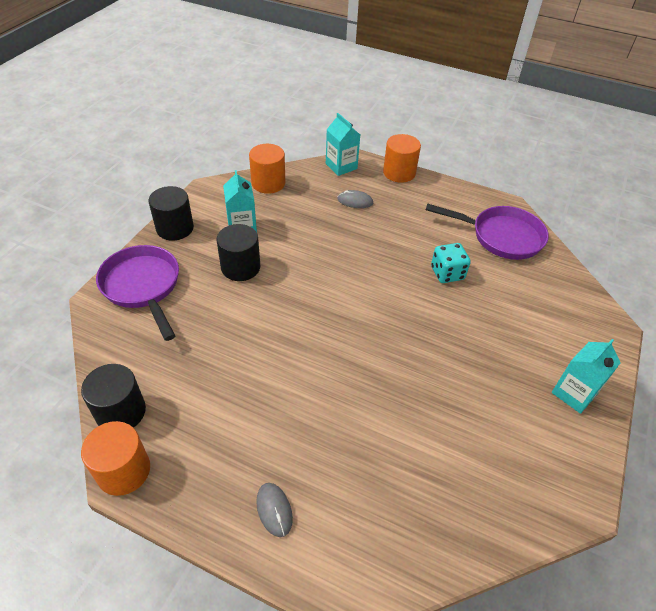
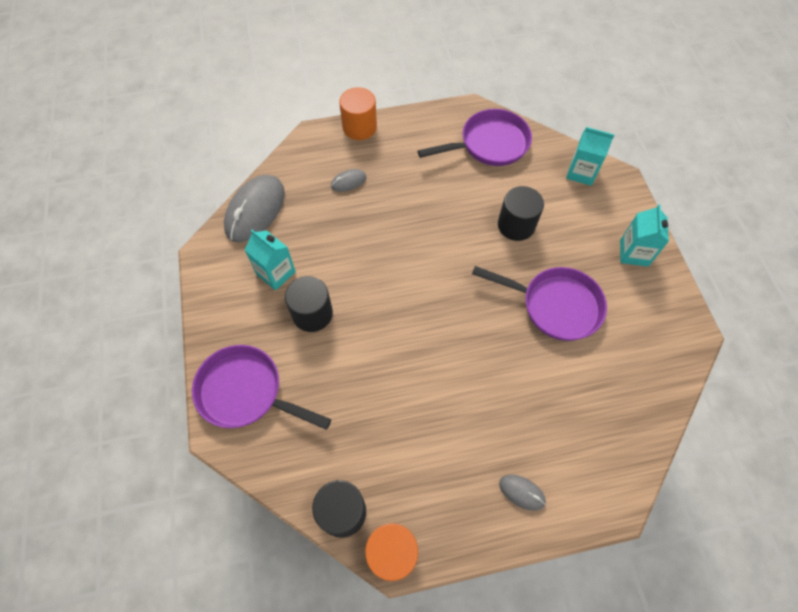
camera: 35 degrees left, 15 degrees up
black cylinder [149,186,194,241] -> black cylinder moved to [498,186,544,241]
orange cylinder [249,144,285,194] -> grey mouse [224,175,285,243]
turquoise carton [326,113,360,176] -> turquoise carton moved to [566,127,615,186]
turquoise dice [431,243,471,283] -> none
none -> purple pan [472,266,607,341]

